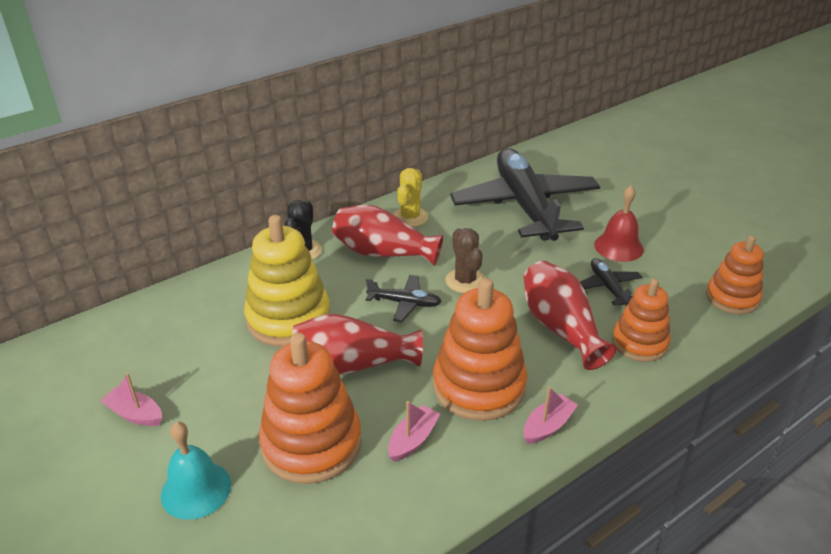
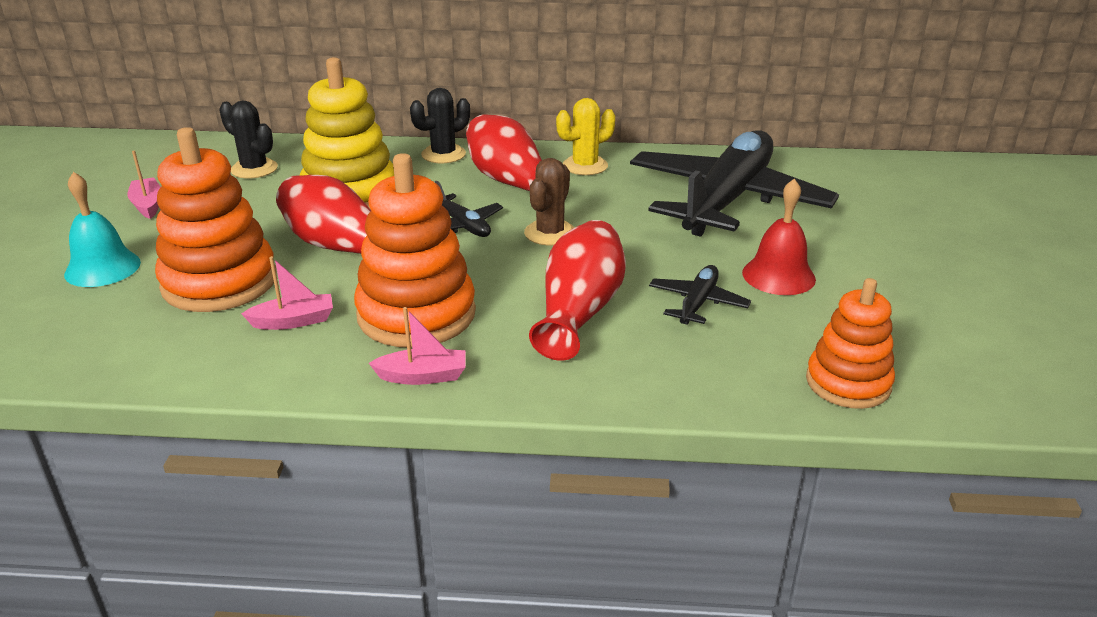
camera: 40 degrees right, 5 degrees down
orange stacking toy [612,279,671,362] -> none
none -> black cactus [219,101,278,178]

